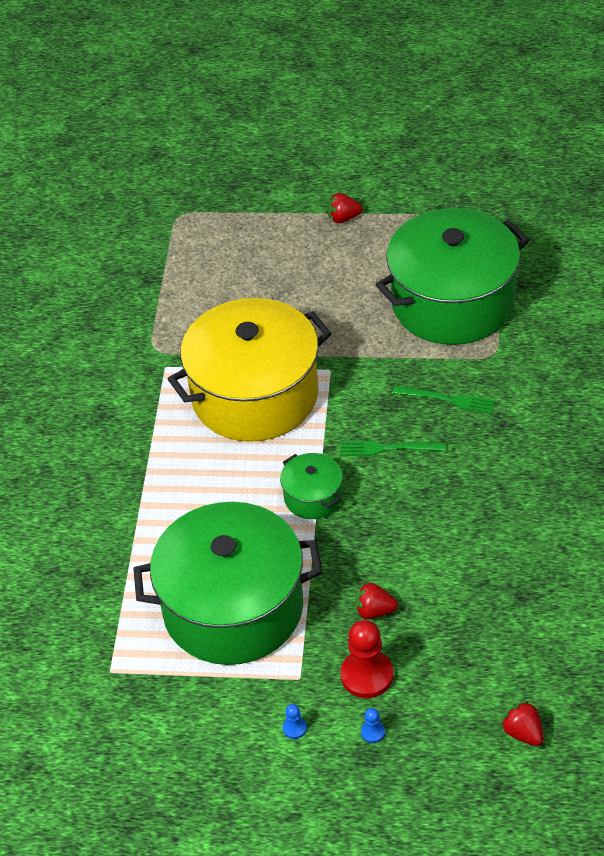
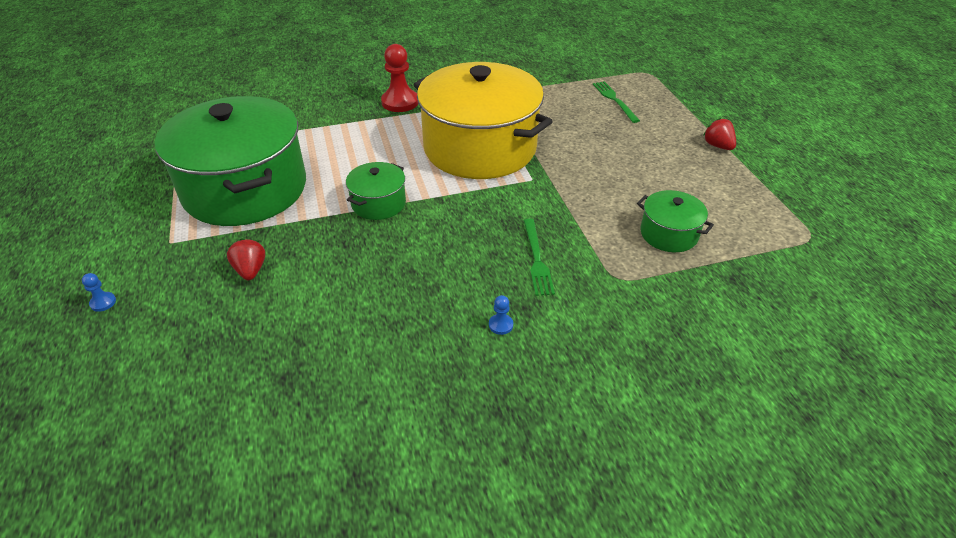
camera: 65 degrees right, 5 degrees down
blue pawn [283,704,307,739] -> blue pawn moved to [489,295,513,335]
green fork [340,441,446,456] -> green fork moved to [593,81,640,123]
red pawn [340,620,393,698] -> red pawn moved to [381,44,418,112]
green pot [376,208,529,345] -> green pot [637,190,714,252], size x0.44
red strawberry [501,701,544,746] -> none

